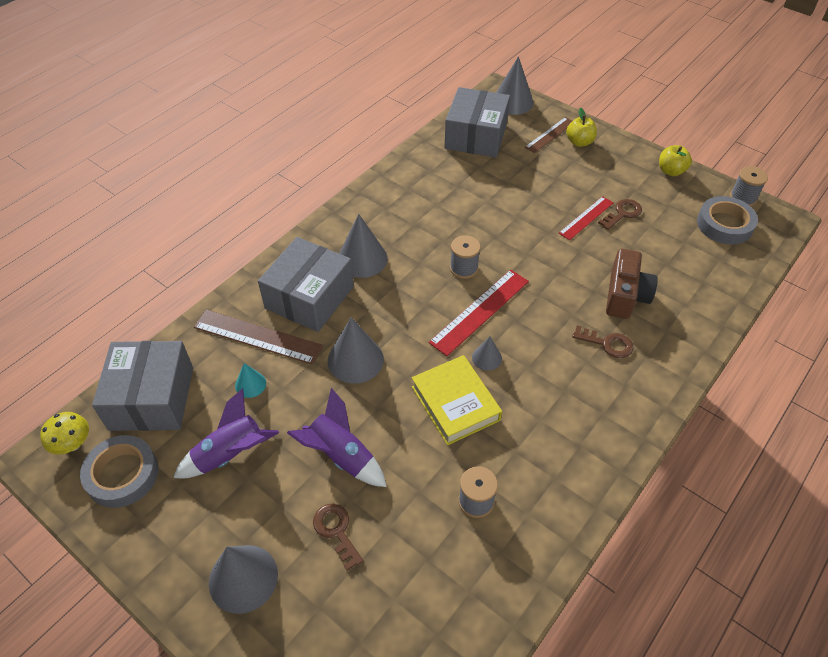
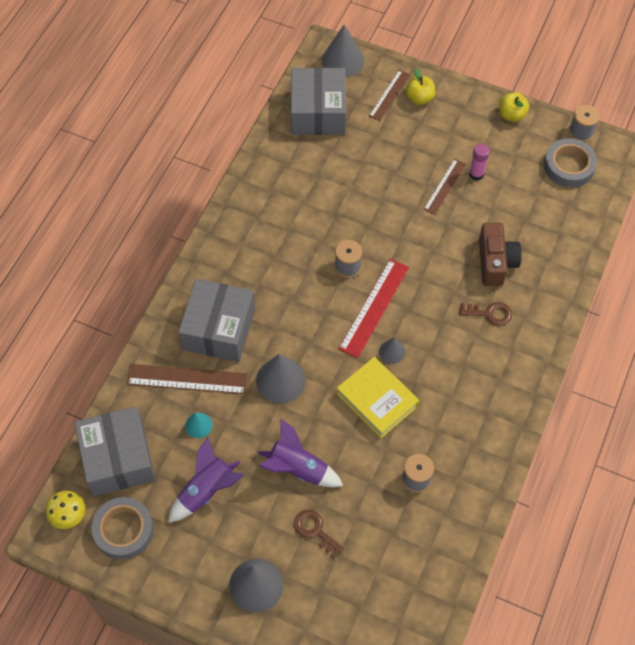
camera: 15 degrees left, 10 degrees up
grey cone [339,214,388,278] -> none
red ruler [559,196,614,240] -> brown ruler [423,159,466,215]
brown key [598,199,642,230] -> pink glue stick [469,144,490,181]

